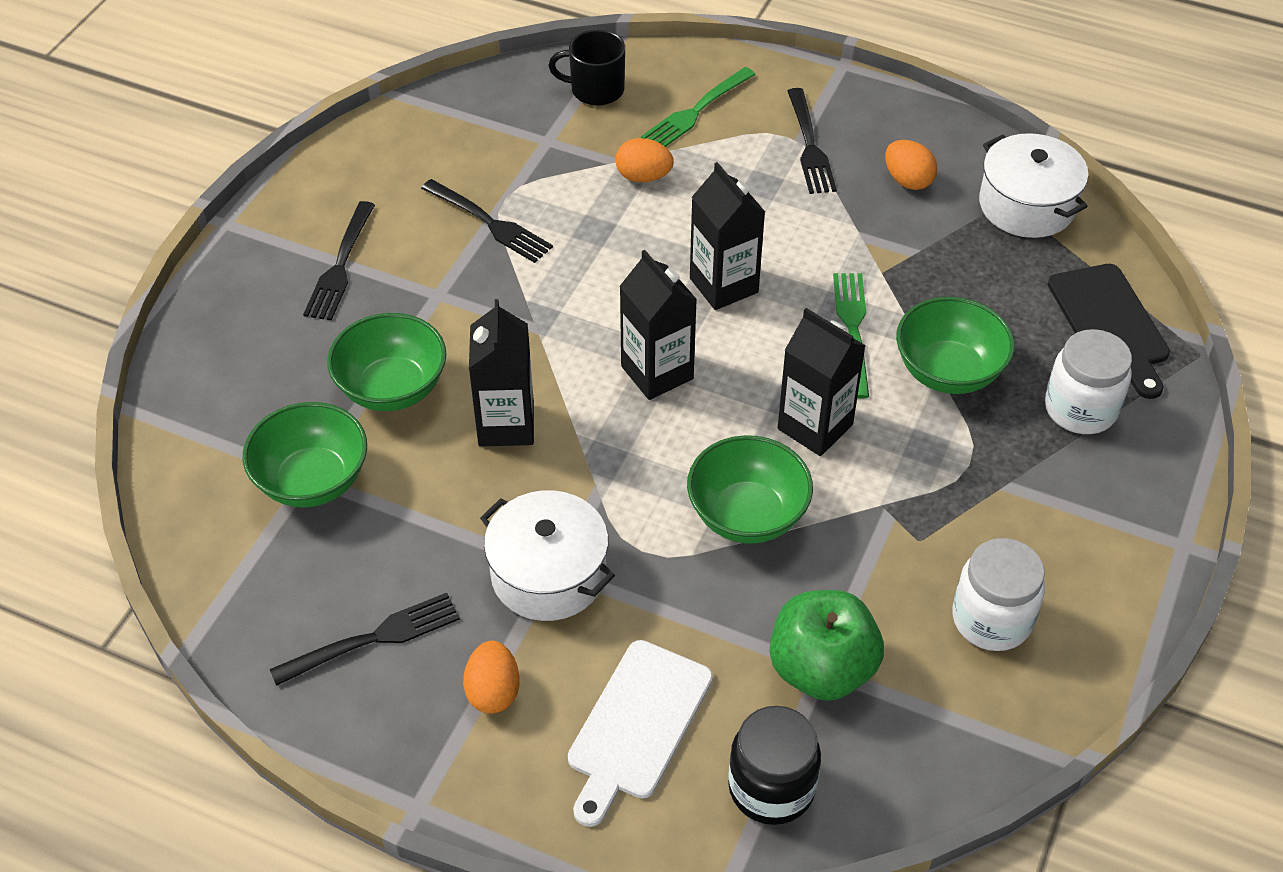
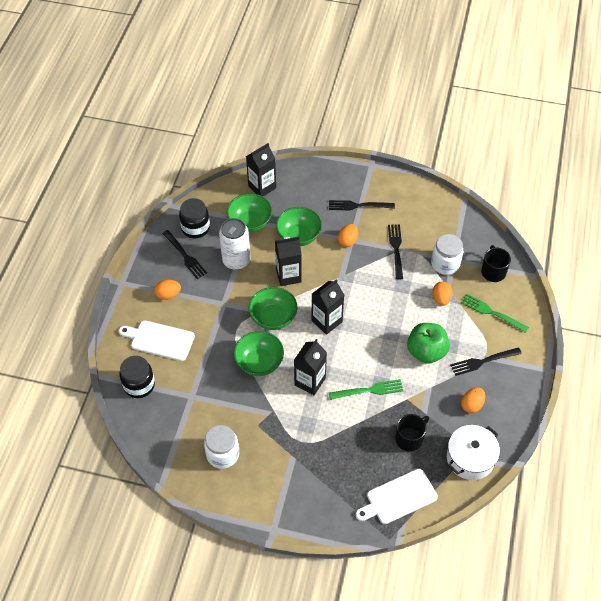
camera: 80 degrees right, 5 degrees up
black fork [421,179,553,263] -> black fork turned 150 degrees clockwise [388,224,403,280]
white pot [480,490,615,621] -> none
black carton [690,162,765,310] -> black carton moved to [246,143,276,196]
green apple [770,590,884,701] -> green apple moved to [407,323,450,364]
green bowl [896,297,1015,394] -> green bowl moved to [249,287,297,330]
white jar [1045,329,1132,434] -> white jar moved to [431,234,463,275]
black cutting board [1048,264,1170,399] -> white cutting board [356,469,438,524]
none -> black jar [179,198,210,238]
none -> white can [219,218,251,270]
none -> orange egg [338,224,358,247]
none -> black mug [395,414,429,452]

